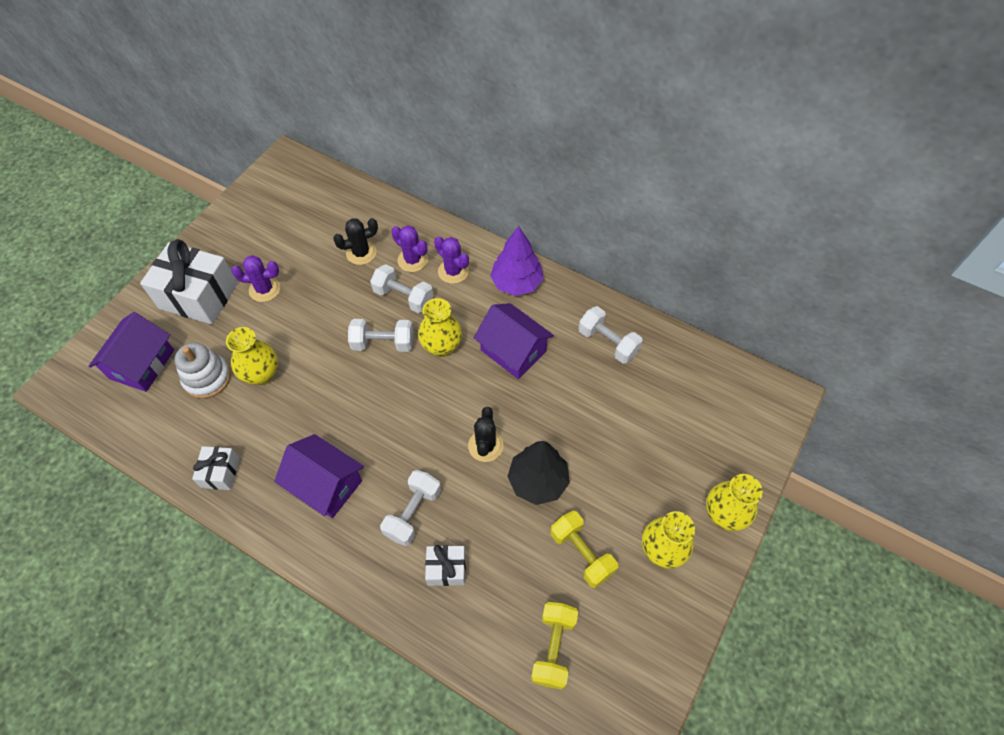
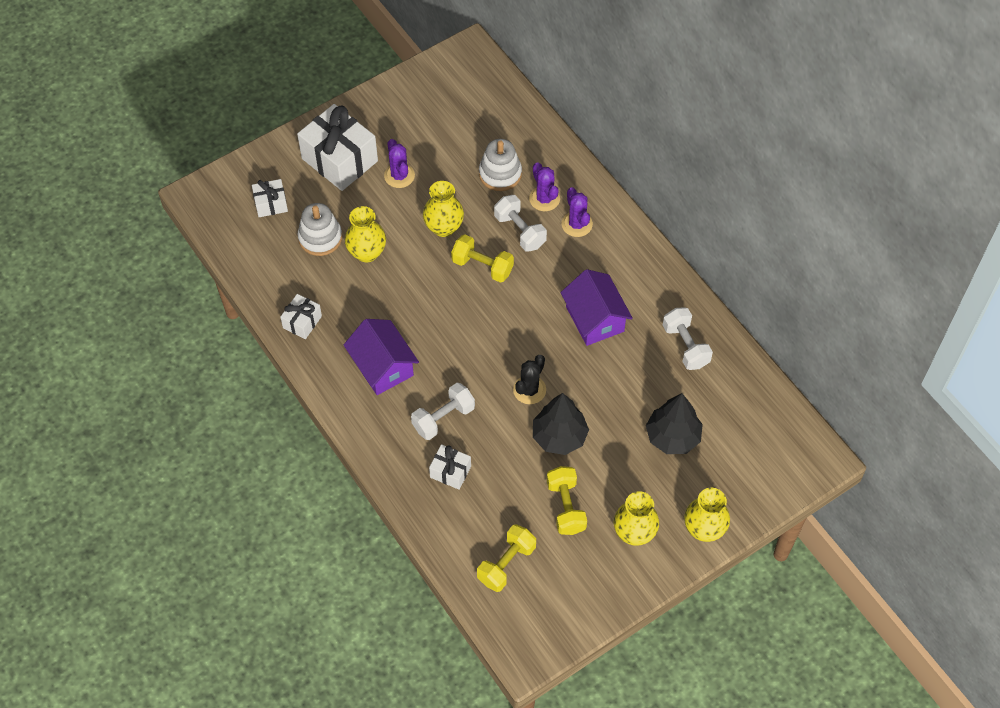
camera: 25 degrees right, 0 degrees up
purple house [89,312,174,392] -> white gift [252,179,288,217]
purple cactus [231,255,280,302] -> purple cactus turned 45 degrees clockwise [384,139,415,188]
black cactus [333,218,378,265] -> white stacking toy [479,139,522,191]
white dumbbell [348,319,413,352] -> yellow dumbbell [451,234,514,283]
yellow vase [418,298,462,357] -> yellow vase moved to [423,181,464,237]
purple tree [490,226,544,296] -> none
none -> black tree [646,393,703,454]

